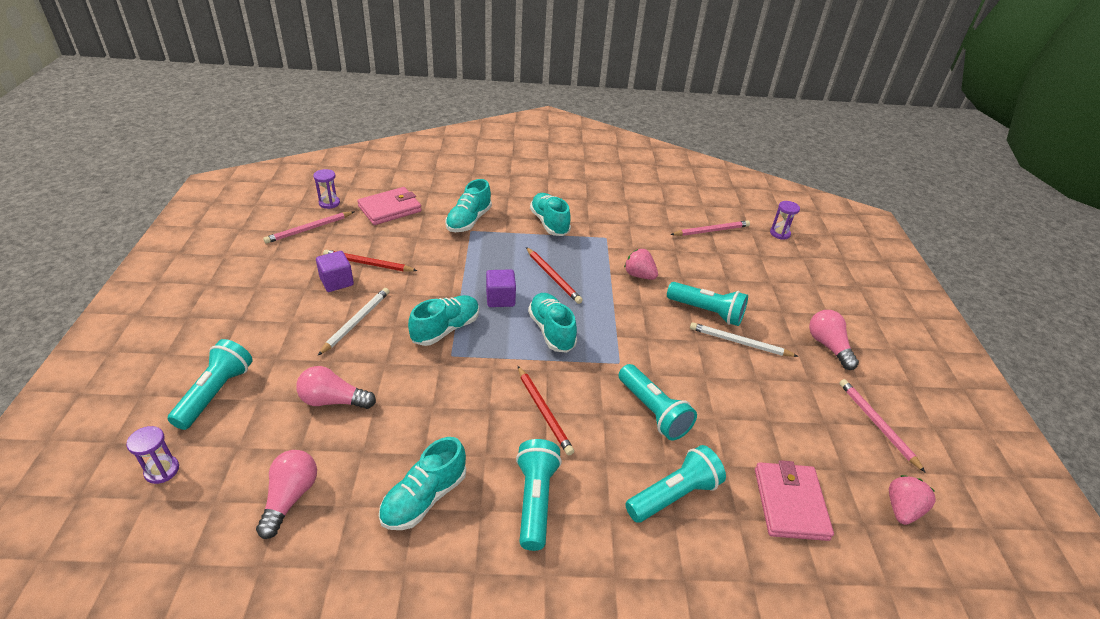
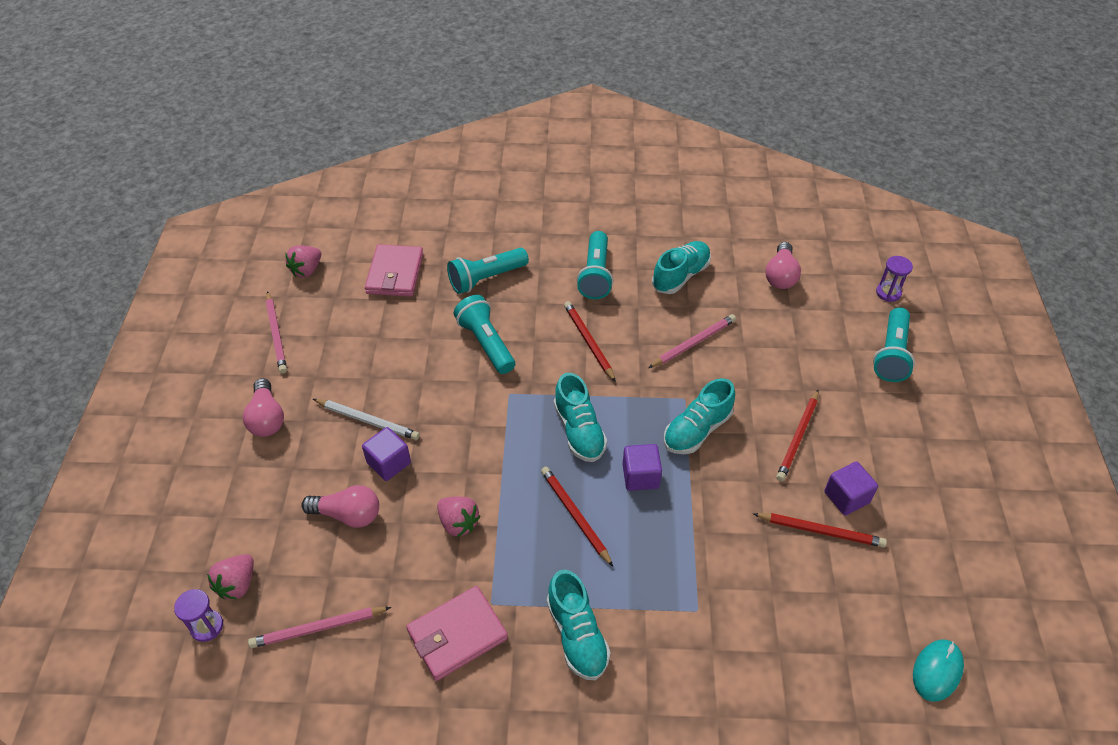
camera: 175 degrees left, 10 degrees up
pink pencil [263,211,354,244] -> pink pencil moved to [648,314,736,368]
pink light bulb [296,366,376,409] -> pink light bulb moved to [301,485,379,528]
purple hourglass [313,169,340,209] -> turquoise mouse [913,639,964,702]
white pencil [318,288,389,355] -> red pencil [776,389,819,481]
pink wallet [357,187,422,225] -> pink wallet moved to [406,586,508,681]
turquoise shoe [445,179,492,232] -> none
turquoise flashlight [667,282,748,326] -> purple cube [362,427,411,481]
none -> pink strawberry [207,554,254,599]

